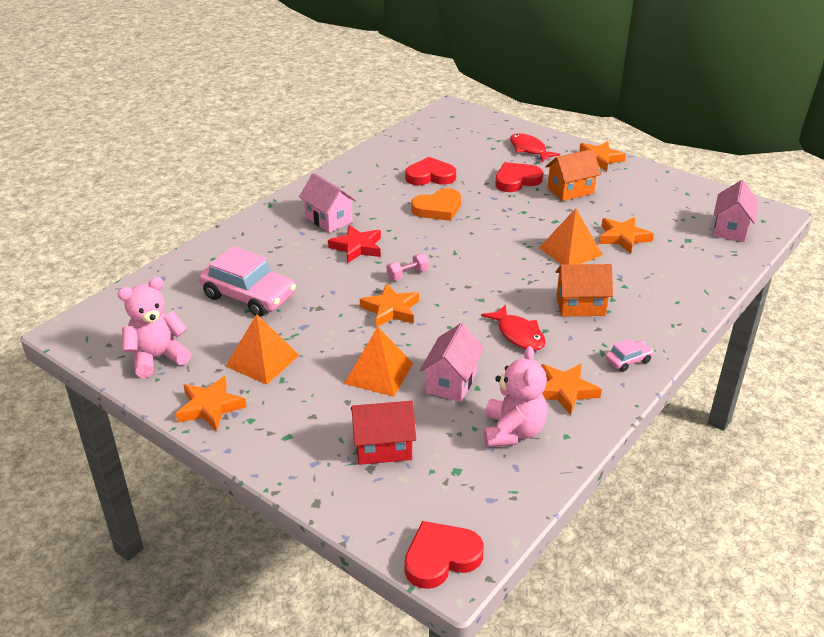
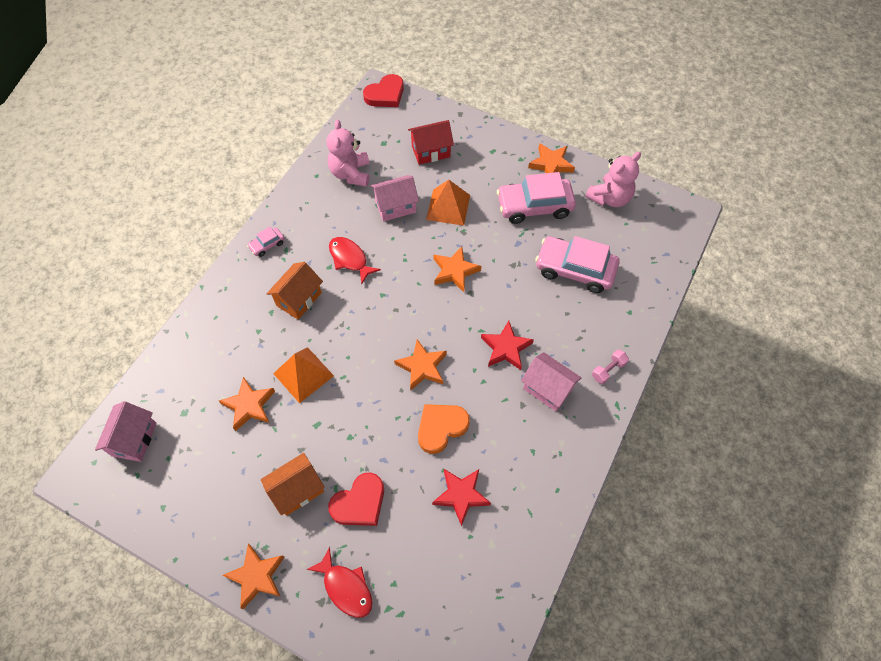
camera: 170 degrees right, 25 degrees up
orange pyramid [226,314,299,385] -> pink car [497,172,576,224]
pink dumbbell [387,254,429,280] -> pink dumbbell moved to [592,349,629,384]
red heart [405,157,456,185] -> red star [432,469,491,527]
pink house [420,323,484,402] -> pink house turned 60 degrees clockwise [371,175,419,222]
orange star [541,363,602,415] -> orange star moved to [394,339,447,391]
orange house [556,264,613,316] -> orange house turned 45 degrees counterclockwise [267,262,323,320]

